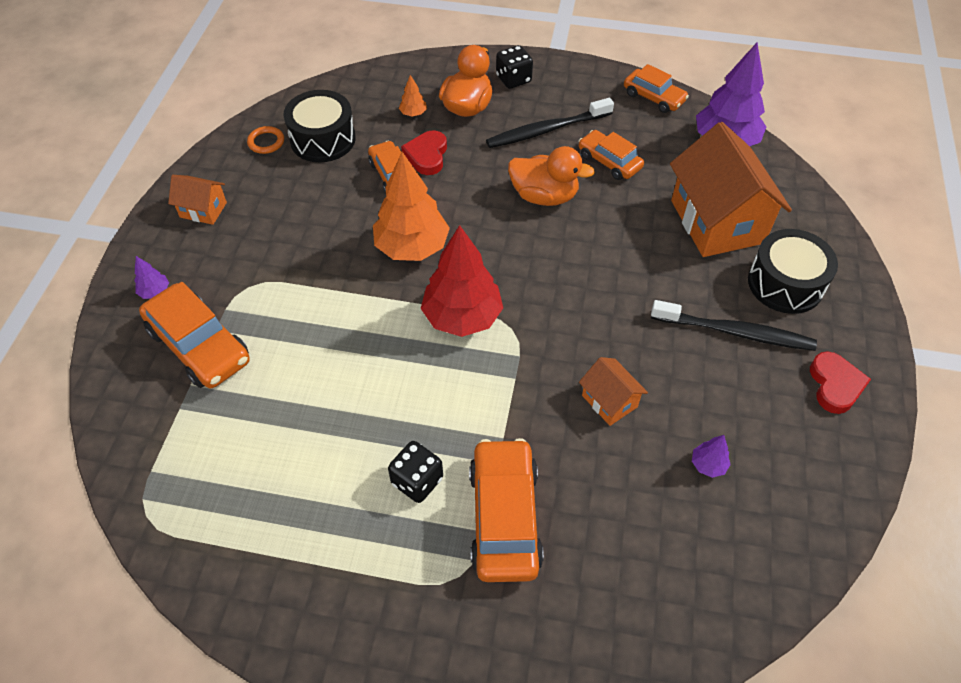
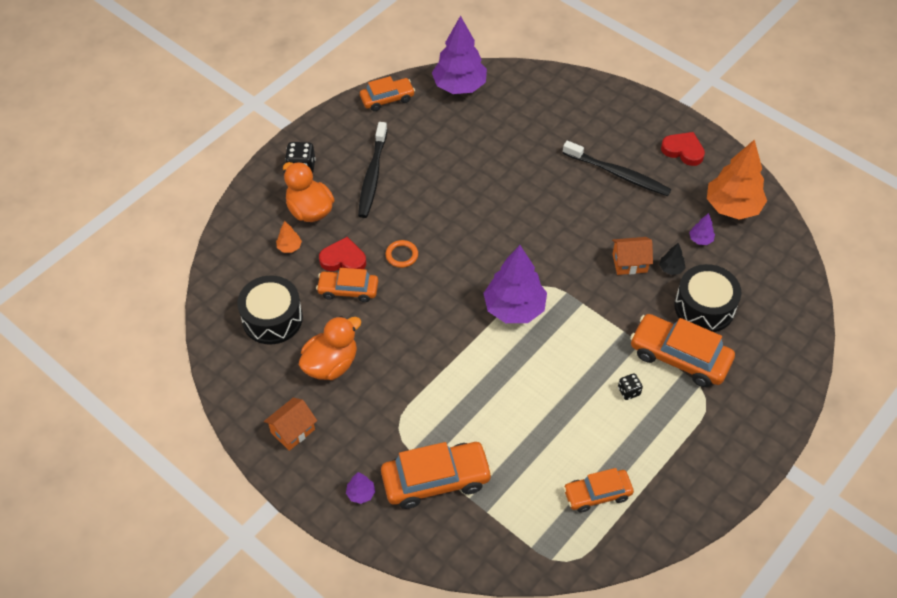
camera: 60 degrees left, 0 degrees up
orange ring [247,126,284,154] -> orange ring moved to [386,240,418,268]
orange tree [373,152,450,261] -> orange tree moved to [707,139,767,220]
black dice [388,441,443,503] -> black dice [618,373,643,400], size x0.63
red heart [401,130,447,175] -> red heart turned 150 degrees clockwise [319,237,366,271]
red tree [421,225,503,337] -> purple tree [483,245,547,323]
orange duck [508,146,595,206] -> orange duck moved to [299,316,361,380]
orange car [579,130,644,180] -> orange car moved to [563,468,634,513]
black toothbrush [651,300,817,351] -> black toothbrush turned 75 degrees clockwise [563,141,671,196]
orange house [670,122,792,257] -> none
black drum [748,229,838,314] -> black drum moved to [674,264,741,332]
none -> black tree [659,243,685,275]

